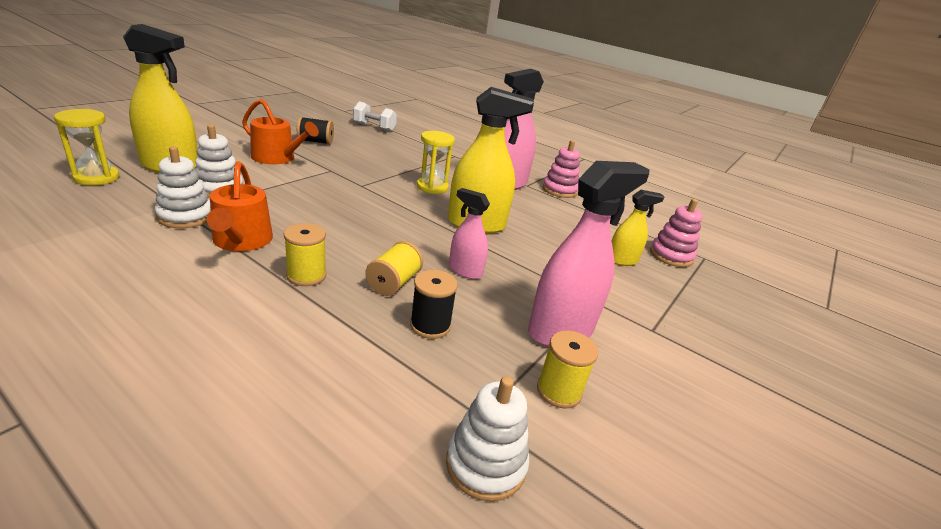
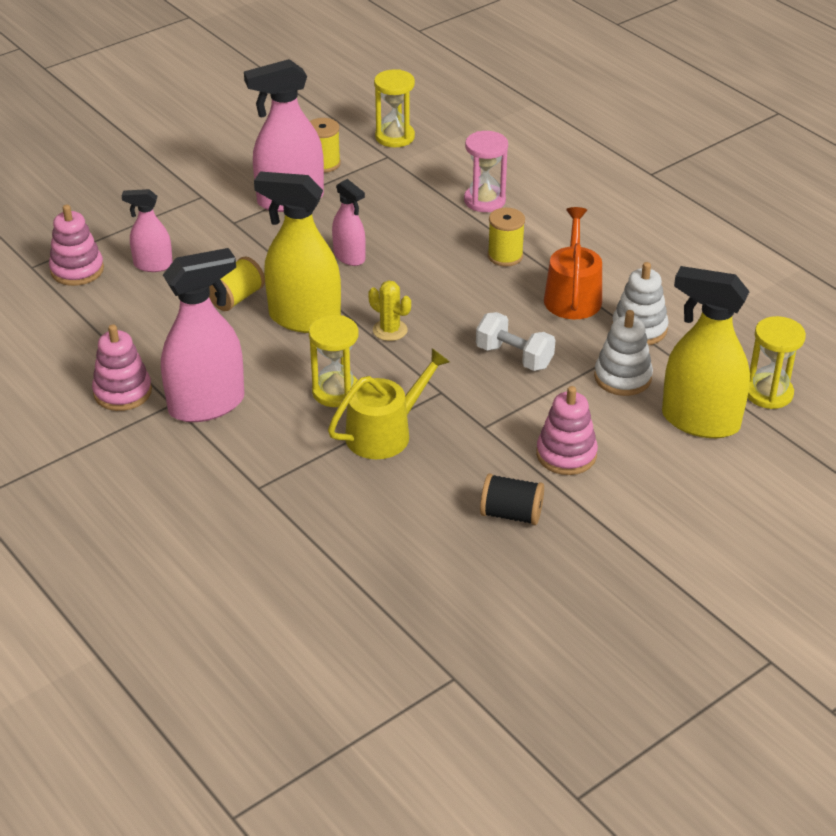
camera: 160 degrees left, 10 degrees up
orange watering can [242,99,319,164] -> pink stacking toy [536,386,598,475]
white dumbbell [353,101,397,132] -> white dumbbell moved to [476,312,555,371]
yellow spool [365,241,423,296] -> yellow spool moved to [209,257,265,311]
black spool [410,270,458,339] -> none
white stacking toy [446,376,529,501] -> yellow hourglass [374,69,415,147]
yellow spray bottle [612,190,664,266] -> pink spray bottle [121,189,173,272]
none -> yellow watering can [328,348,450,459]
none -> yellow cactus [368,280,411,341]
none -> pink hourglass [464,131,508,212]

